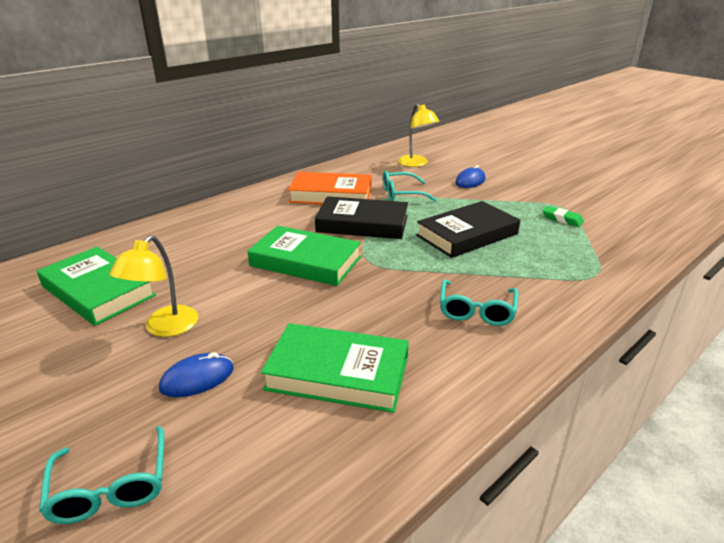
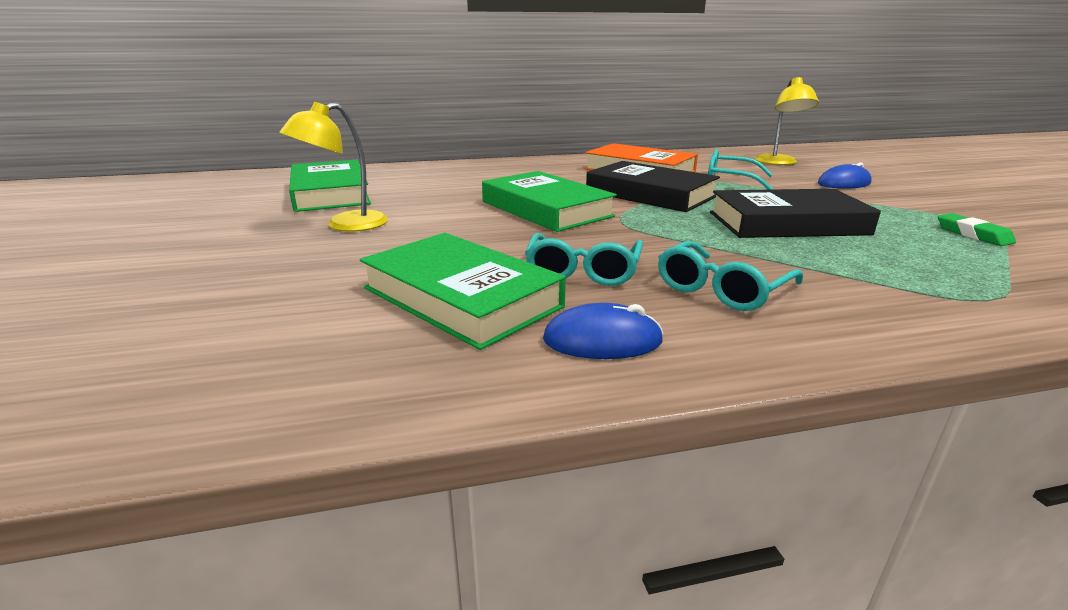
camera: 30 degrees right, 5 degrees down
turquoise glasses [39,426,164,524] -> turquoise glasses moved to [525,233,643,286]
blue mouse [159,352,234,397] -> blue mouse moved to [543,303,663,359]

